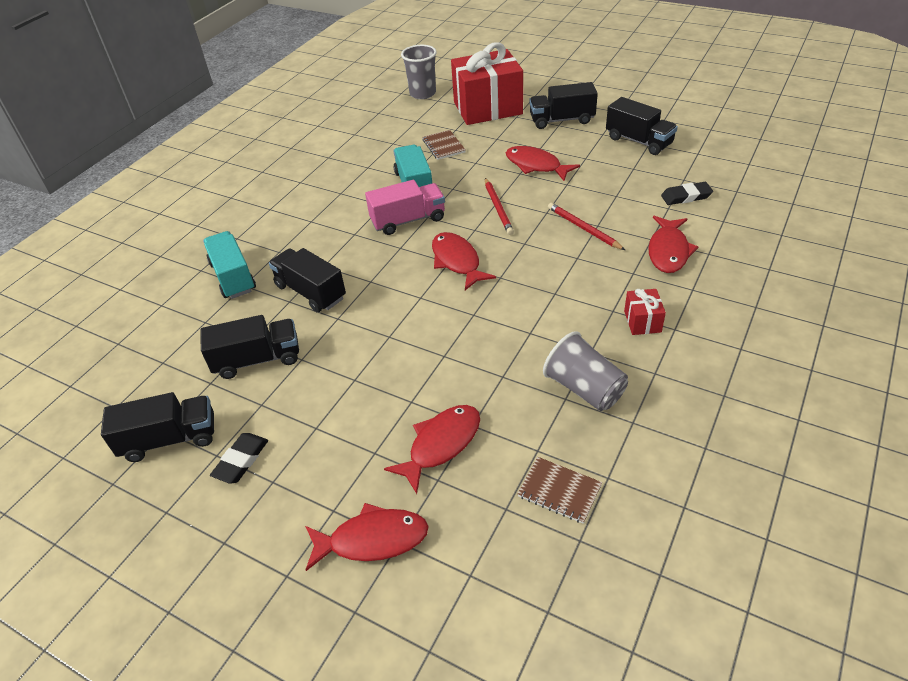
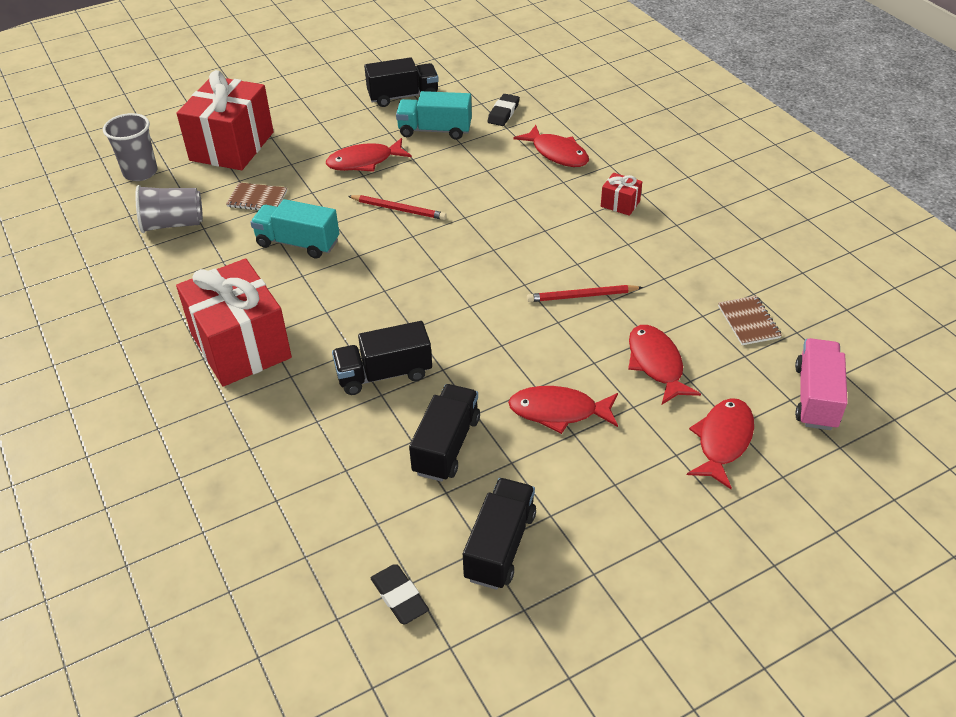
camera: 60 degrees left, 0 degrees up
turquoise truck [203,231,256,299] -> turquoise truck moved to [396,91,472,140]
black eraser [210,433,268,484] -> black eraser moved to [371,564,429,624]
pink truck [365,180,445,235] -> pink truck moved to [795,338,848,430]
red fish [432,232,496,290] -> red fish moved to [508,386,618,434]
brown notebook [517,457,602,524] -> brown notebook turned 75 degrees counterclockwise [718,296,782,345]
black truck [529,82,598,129] -> none
grey cup [543,331,628,411] -> grey cup moved to [135,185,203,233]
red pencil [548,203,625,250] -> red pencil moved to [527,285,643,302]
none -> red gift [176,258,292,386]

